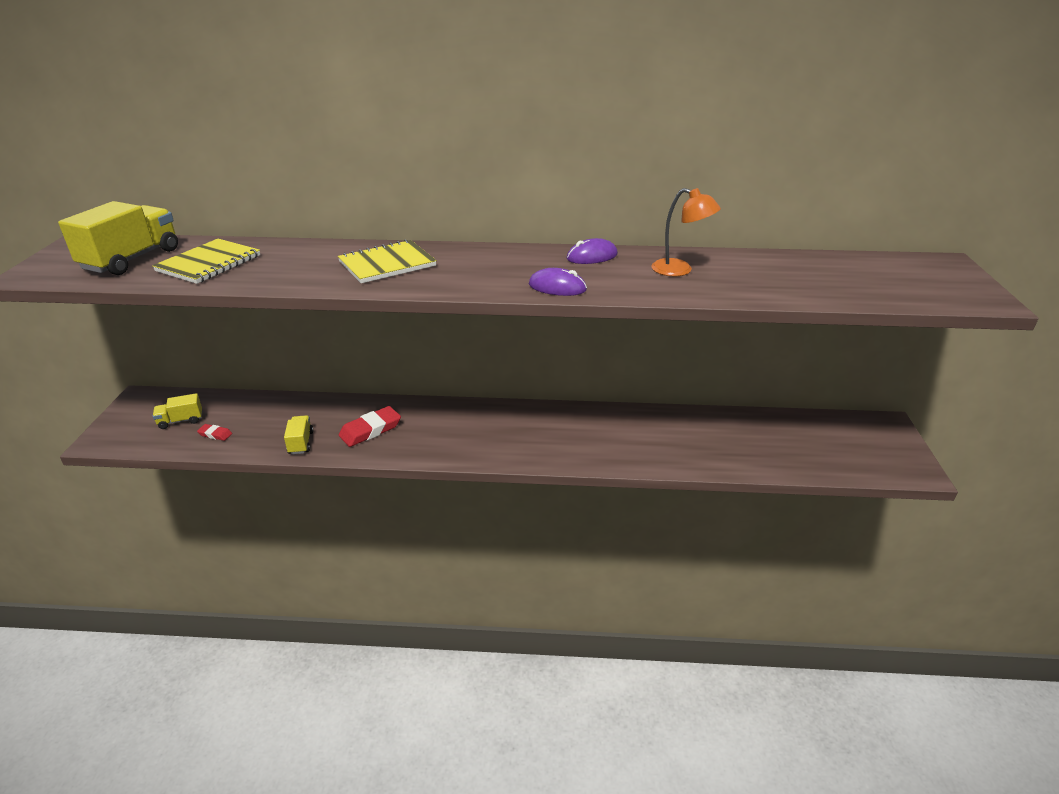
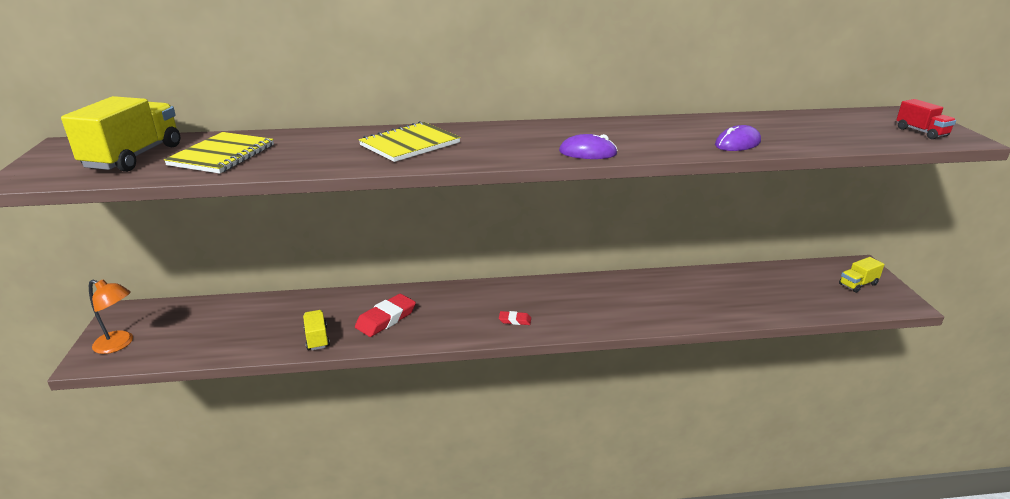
camera: 10 degrees left, 5 degrees down
yellow truck [153,393,202,429] -> yellow truck moved to [839,257,885,293]
red eraser [197,424,232,441] -> red eraser moved to [499,311,531,325]
purple mouse [567,238,618,264] -> purple mouse moved to [715,125,761,151]
orange lamp [651,188,721,276] -> orange lamp moved to [89,280,133,354]
none -> red truck [896,99,956,139]

